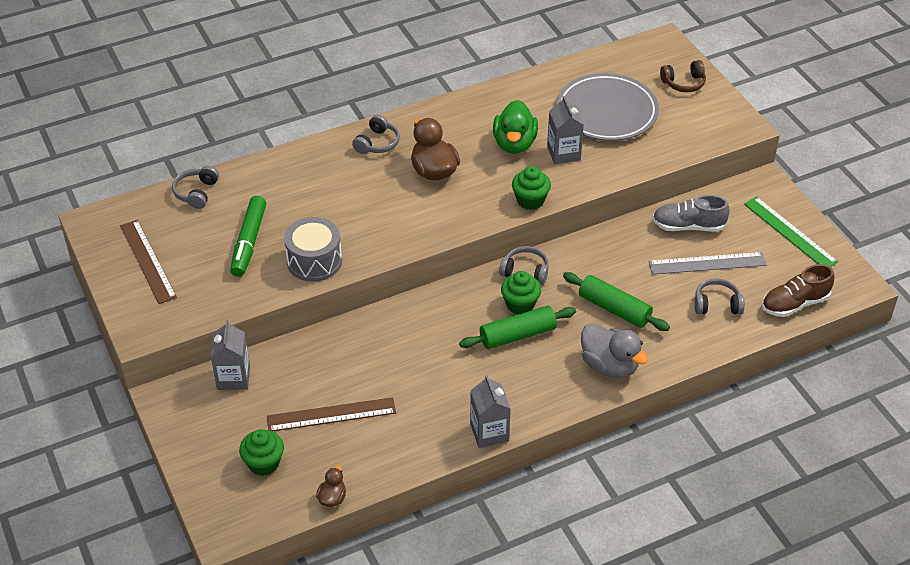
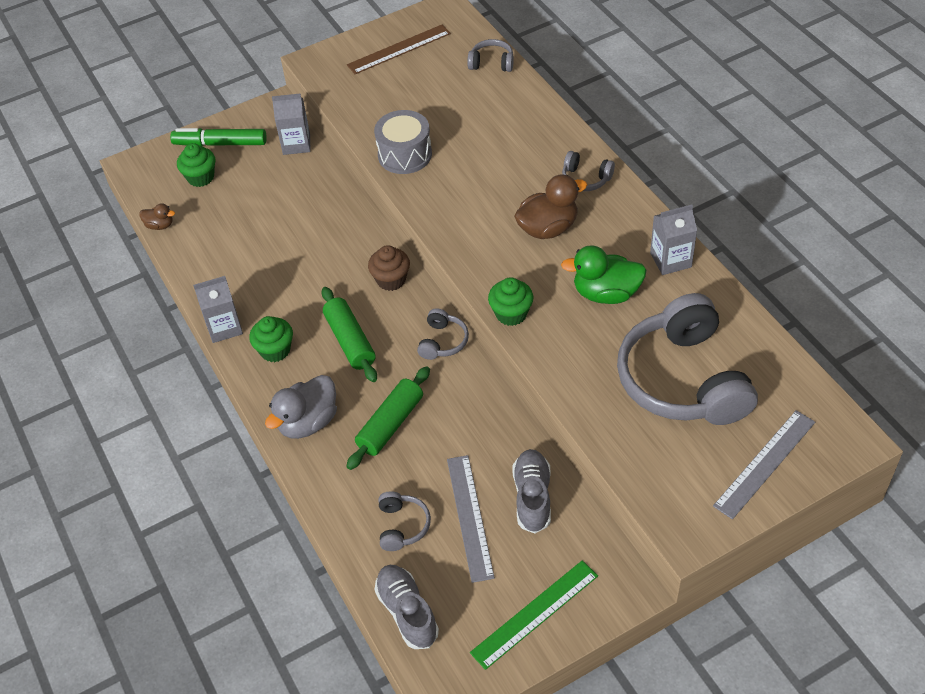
camera: 90 degrees right, 5 degrees up
green marker [230,196,266,277] -> green marker moved to [170,128,267,146]
brown ruler [267,397,396,431] -> none
green cupcake [501,271,541,315] -> green cupcake moved to [249,316,293,362]
grey carton [547,96,584,164] -> grey carton moved to [650,204,697,275]
grey plate [556,73,659,141] -> grey headphones [617,293,758,425]
brown headphones [660,60,706,92] -> grey ruler [713,410,815,519]
brown shoe [762,264,834,317] -> grey shoe [374,565,439,649]
none -> brown cupcake [368,245,410,291]

